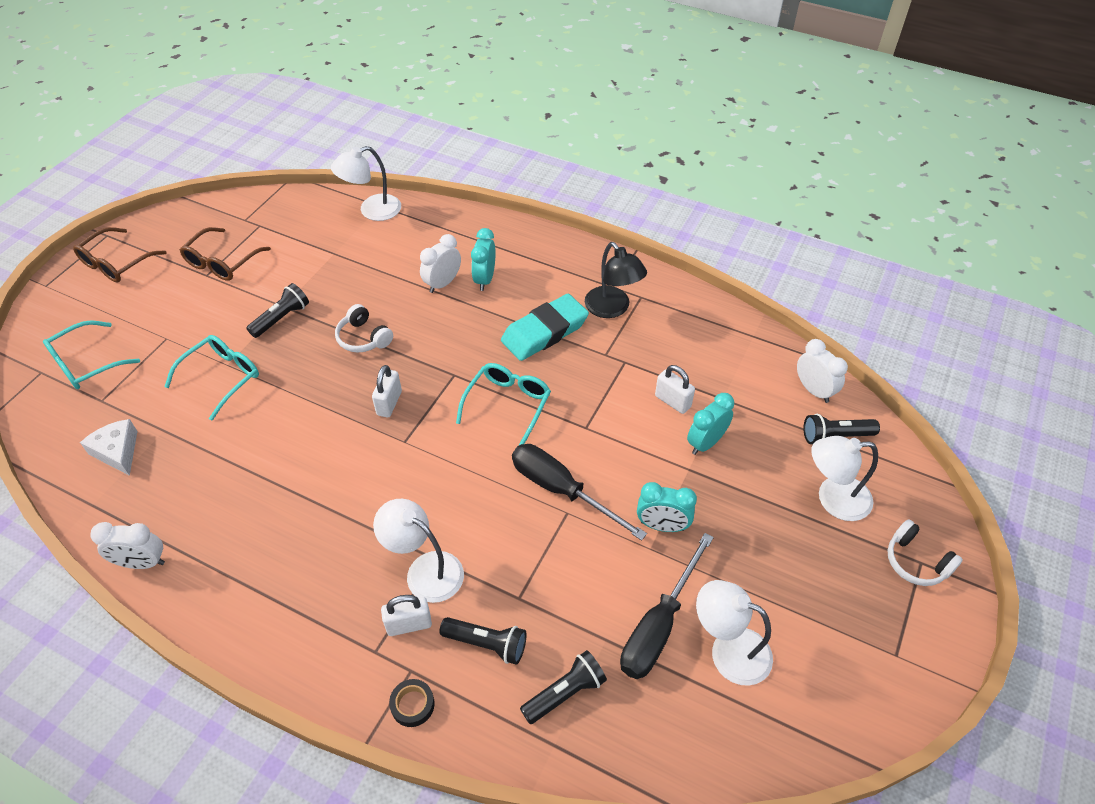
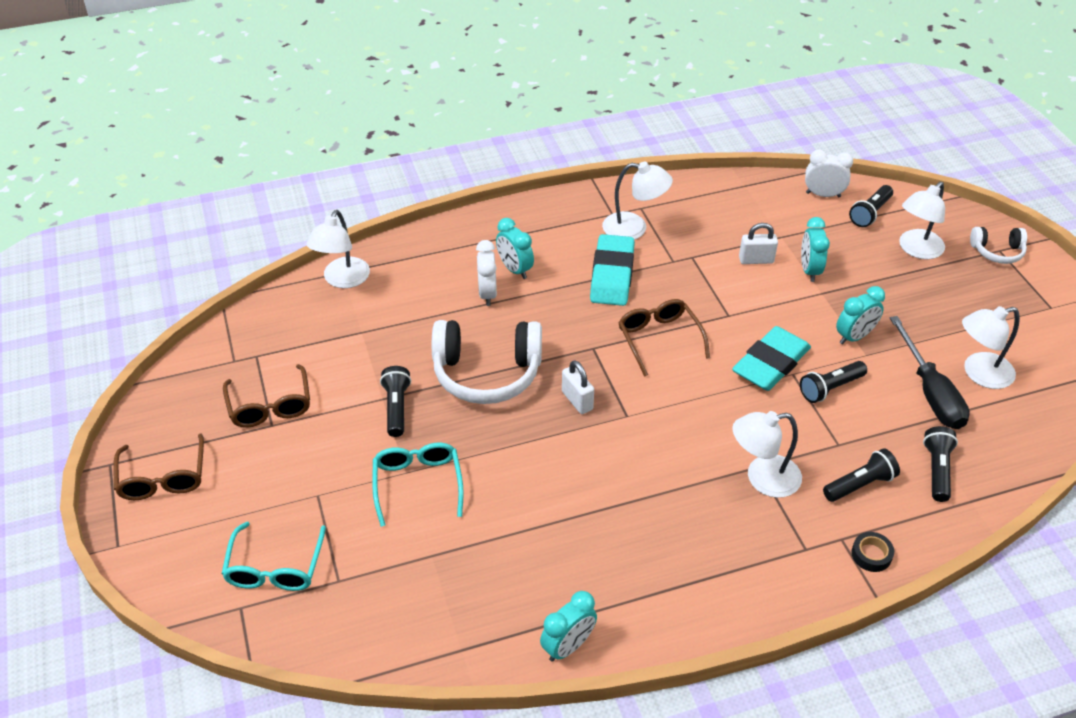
camera: 45 degrees left, 5 degrees down
white cheese [80,419,137,476] -> none
white clock [90,522,165,569] -> turquoise clock [540,591,597,662]
white headphones [335,304,393,353] -> white headphones [432,320,542,404], size x1.93
white padlock [381,595,432,636] -> none
turquoise glasses [456,363,551,446] -> brown glasses [618,299,710,377]
black screwdriver [512,444,647,541] -> turquoise eraser [732,326,811,391]
black lamp [585,242,647,318] -> white lamp [602,161,673,240]
none -> black flashlight [800,361,867,403]

